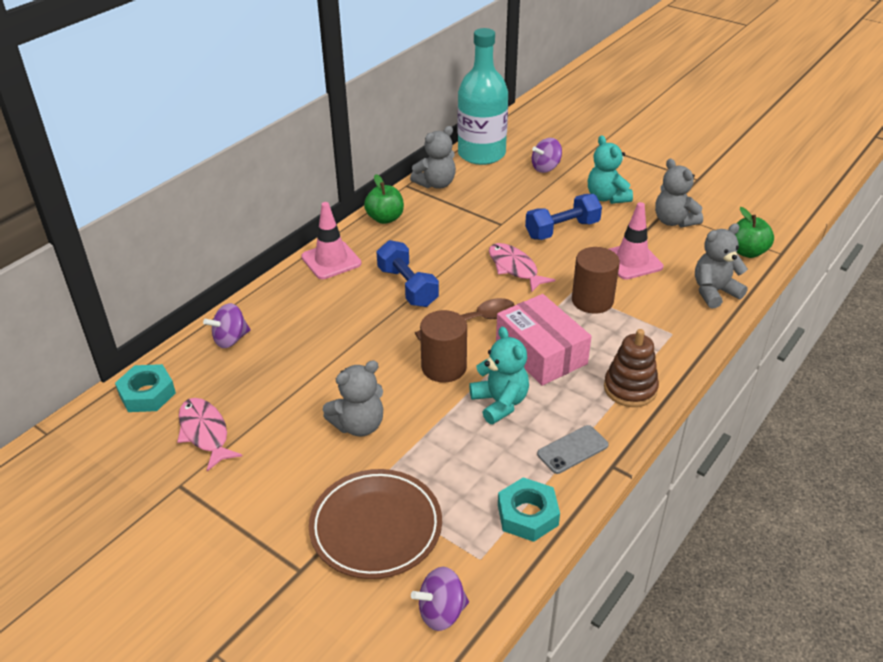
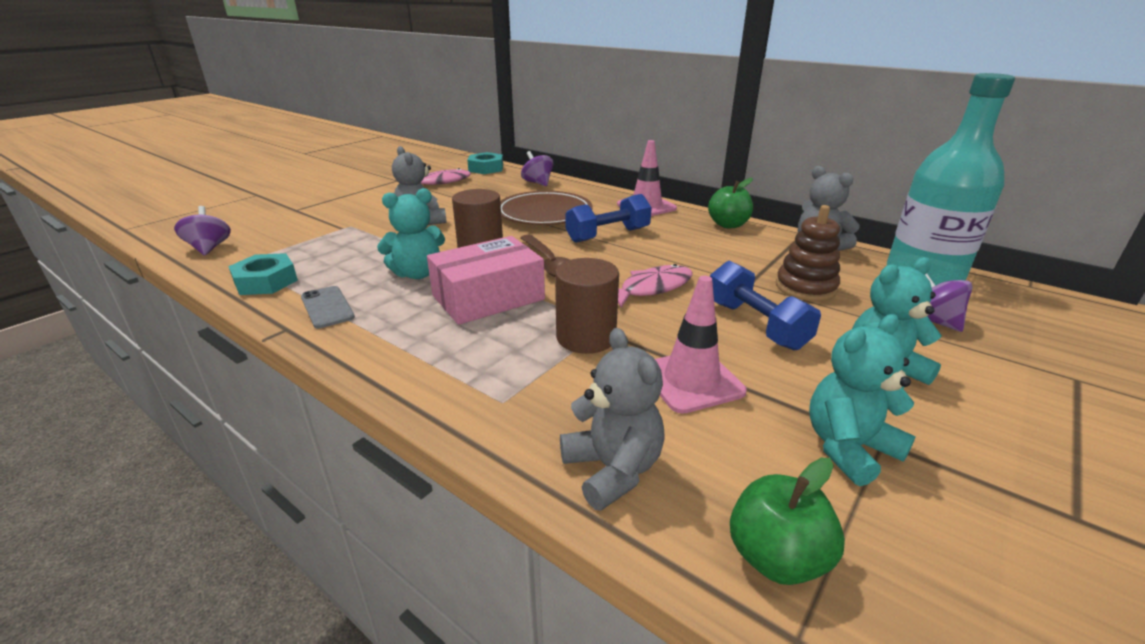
camera: 90 degrees right, 10 degrees down
brown plate [309,469,442,579] -> brown plate moved to [500,191,593,225]
brown stacking toy [604,329,659,407] -> brown stacking toy moved to [776,205,840,301]
grey teddy bear [655,159,703,228] -> turquoise teddy bear [809,314,916,486]

